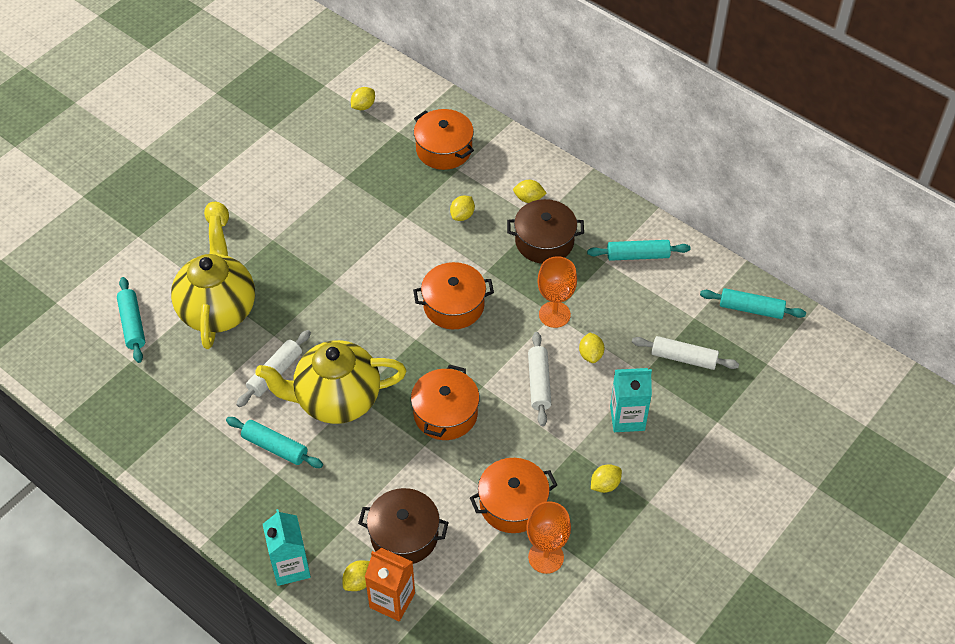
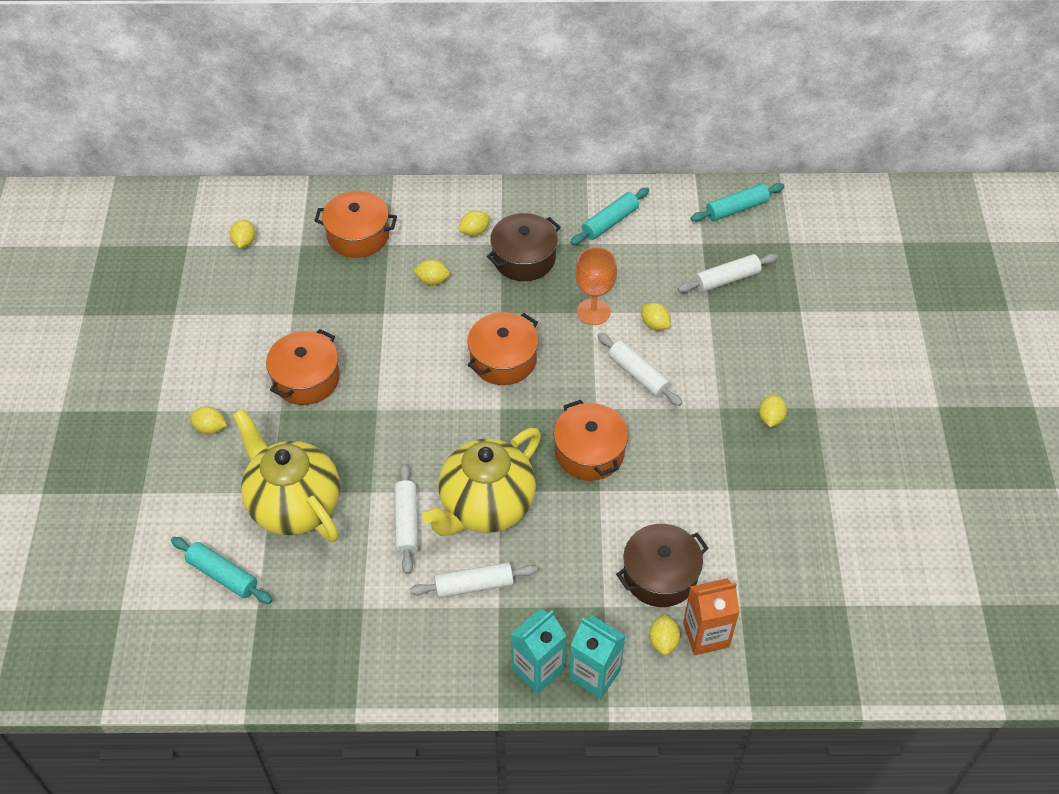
camera: 40 degrees left, 0 degrees up
turquoise rolling pin [226,417,323,468] -> white rolling pin [410,562,538,598]
yellow lemon [450,195,475,221] -> yellow lemon turned 75 degrees counterclockwise [413,260,450,285]
orange pot [470,458,557,533] -> orange pot moved to [266,329,340,405]
orange goblet [526,501,571,574] -> none
turquoise carton [610,368,652,432] -> turquoise carton moved to [510,610,566,694]

